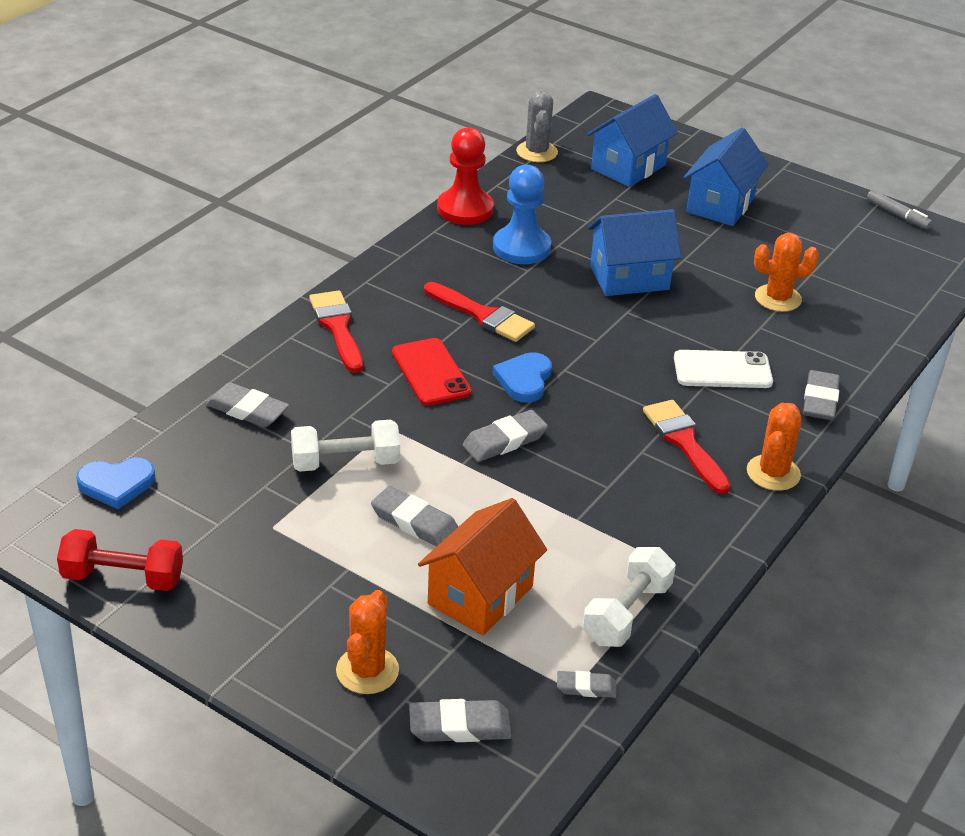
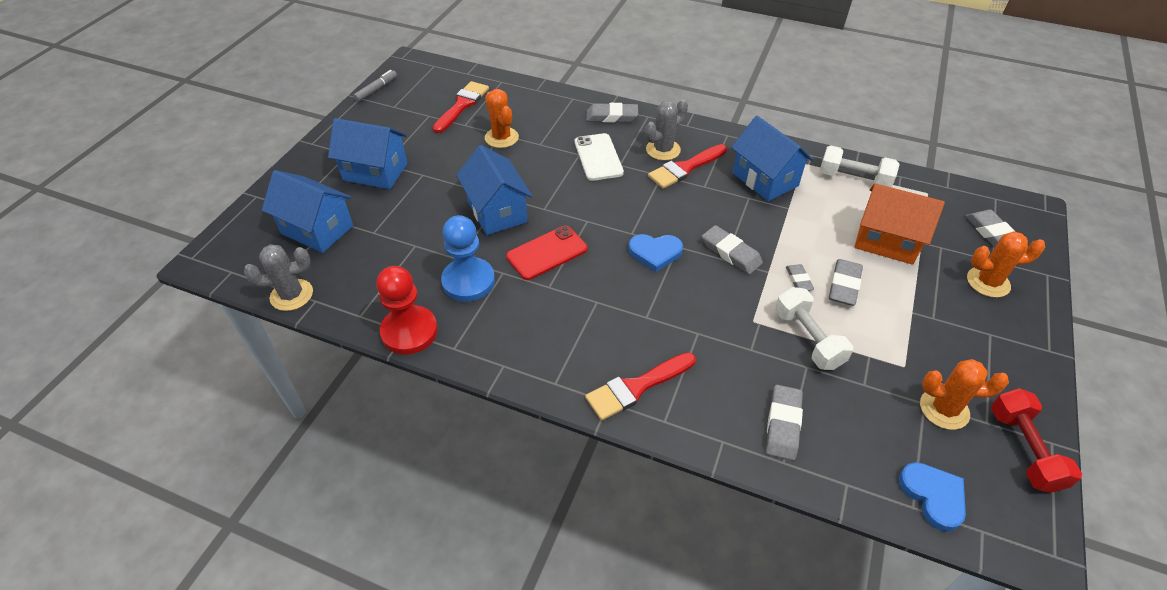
camera: 100 degrees left, 10 degrees up
red phone [392,338,472,406] -> red phone moved to [506,226,588,280]
red brush [424,282,535,342] -> red brush moved to [433,81,489,133]
grey eraser [557,671,616,698] -> grey eraser moved to [786,264,814,291]
orange cactus [747,403,802,491] -> orange cactus moved to [920,359,1009,430]
none -> grey cactus [645,100,688,161]
none -> blue house [731,116,813,202]

